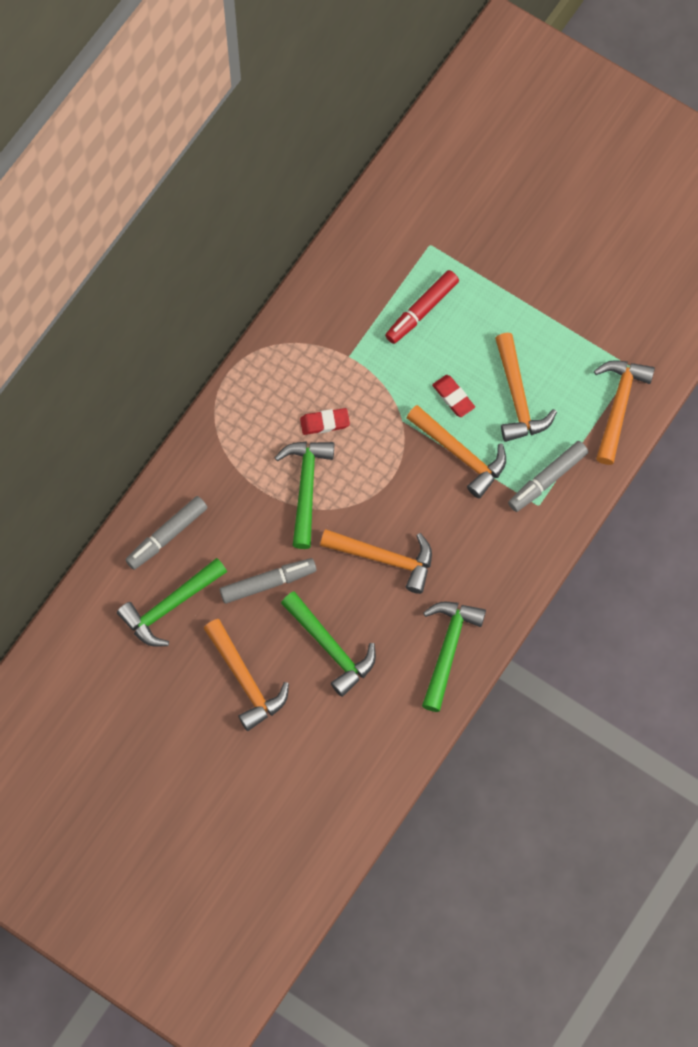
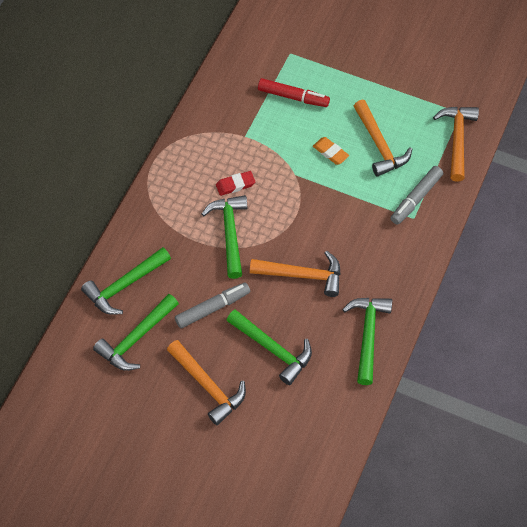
camera: 10 degrees left, 10 degrees down
grey marker [126,496,208,570] -> green hammer [81,247,171,315]
red marker [385,270,459,344] -> red marker turned 105 degrees counterclockwise [258,78,330,107]
orange hammer [407,405,506,498] -> none
red eraser [432,375,475,417] -> orange eraser [313,137,349,165]

